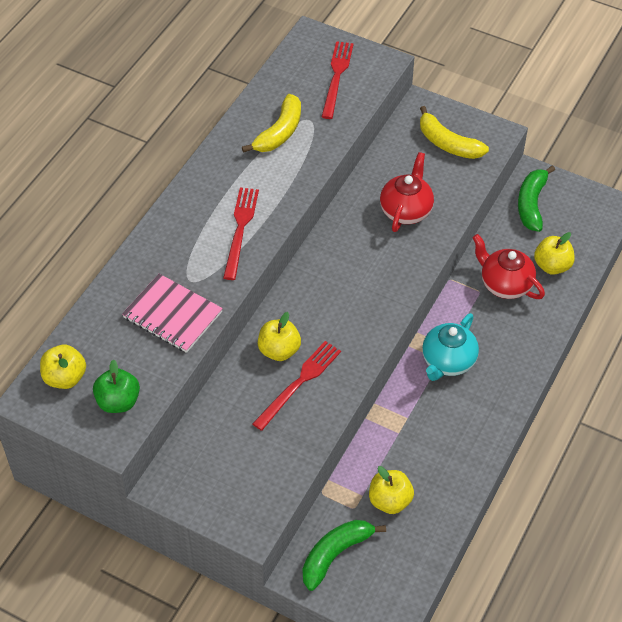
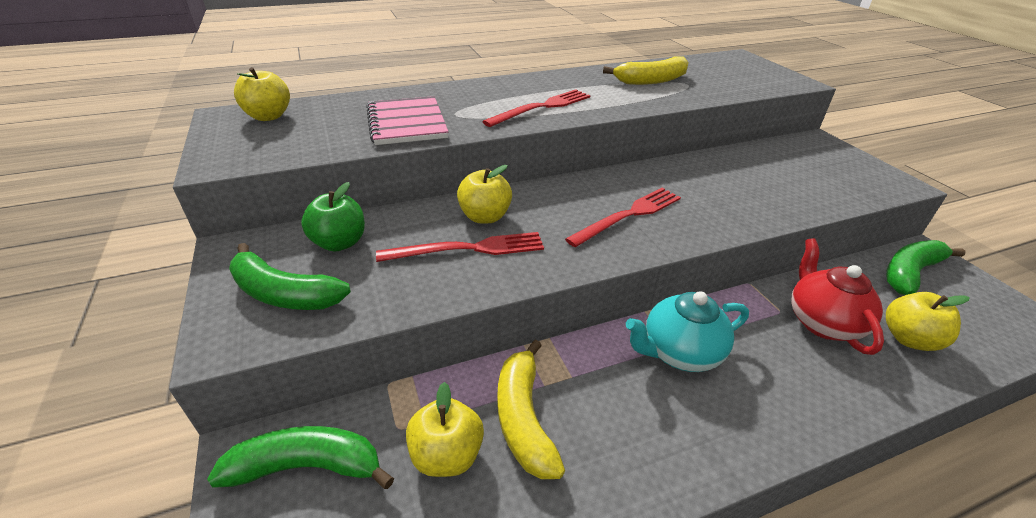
camera: 40 degrees right, 15 degrees down
green apple [93,360,140,413] -> green apple moved to [301,182,365,252]
red fork [322,41,354,119] -> red fork moved to [565,188,681,247]
red teapot [380,152,434,232] -> none
yellow banana [420,106,489,159] -> yellow banana moved to [497,340,565,479]
none -> green banana [229,243,351,310]

